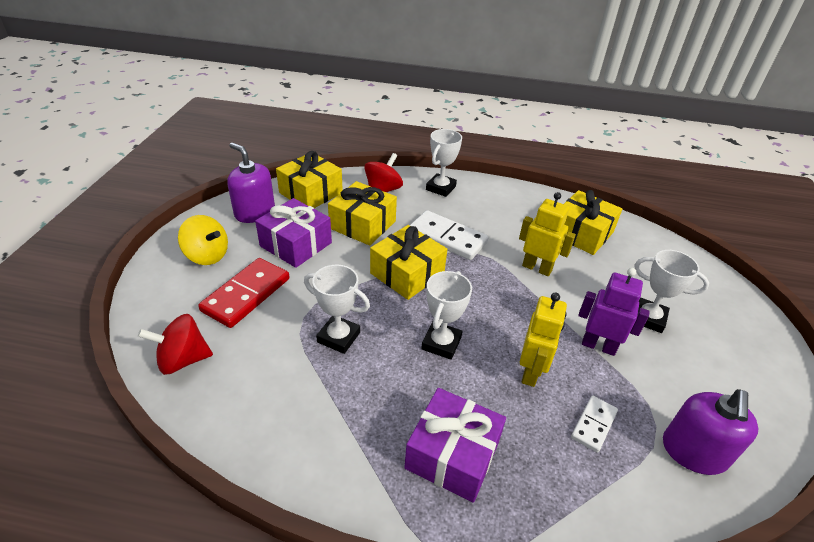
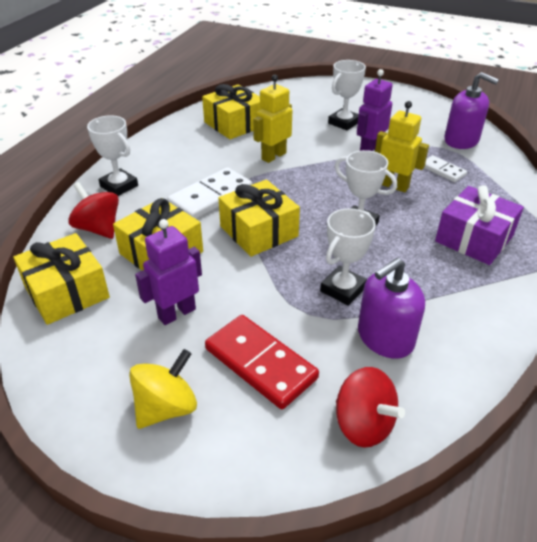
camera: 75 degrees left, 0 degrees up
red spinning top [138,314,213,375] -> red spinning top turned 45 degrees counterclockwise [336,367,405,448]
purple soap dispenser [227,143,275,223] -> purple soap dispenser moved to [358,258,425,359]
purple gift [255,198,332,268] -> purple robot [135,219,202,325]

